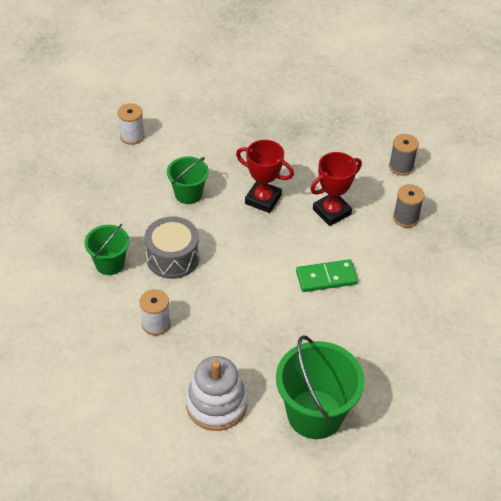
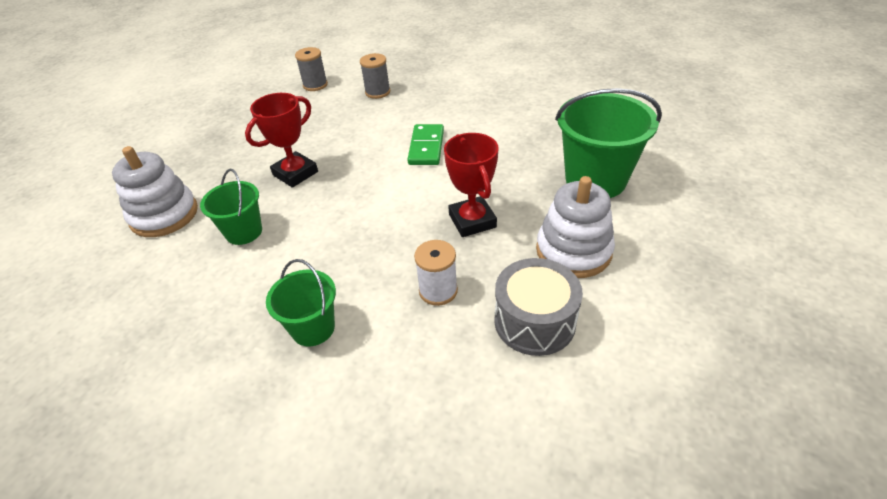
camera: 70 degrees left, 5 degrees down
white spool [117,103,145,145] -> none
grey drum [144,216,199,279] -> grey drum moved to [494,258,583,356]
red trophy [310,152,362,226] -> red trophy moved to [444,133,499,237]
none -> white stacking toy [112,146,198,237]

